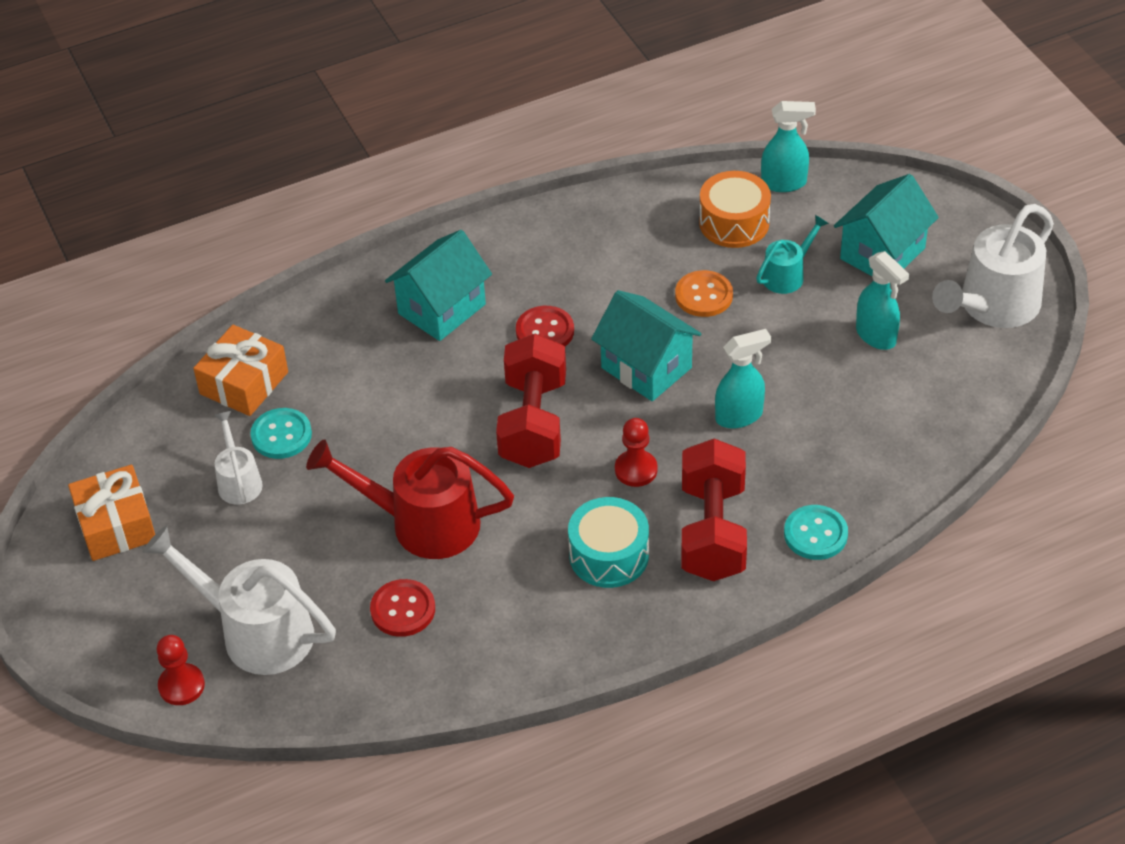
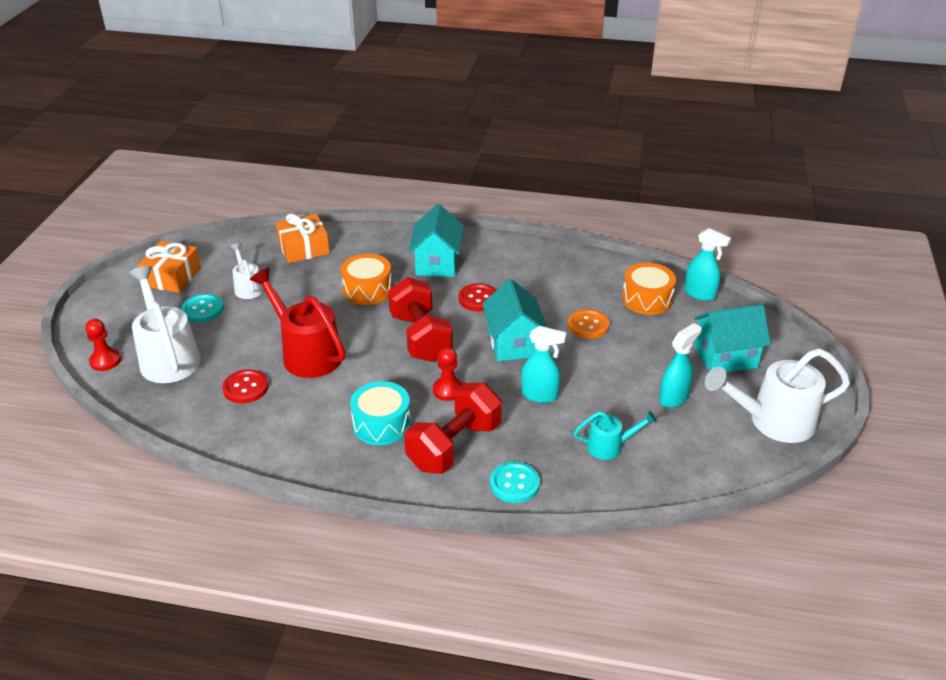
camera: 35 degrees right, 10 degrees down
white watering can [214,411,263,505] -> white watering can turned 45 degrees counterclockwise [230,243,264,299]
turquoise button [250,408,312,459] -> turquoise button moved to [181,294,224,322]
turquoise house [385,230,492,341] -> turquoise house turned 75 degrees counterclockwise [409,204,464,277]
red dumbbell [496,334,566,468] -> red dumbbell turned 60 degrees counterclockwise [388,277,453,362]
turquoise watering can [756,215,829,294] -> turquoise watering can moved to [574,411,657,460]
turquoise spray bottle [856,251,909,350] -> turquoise spray bottle turned 135 degrees counterclockwise [659,323,702,408]
none -> orange drum [341,254,392,305]

